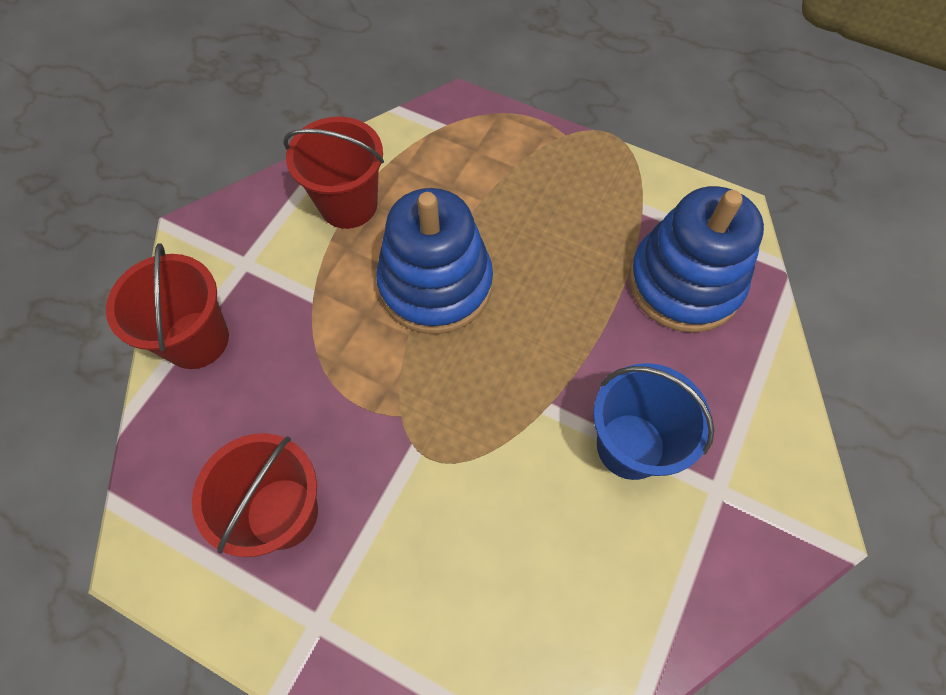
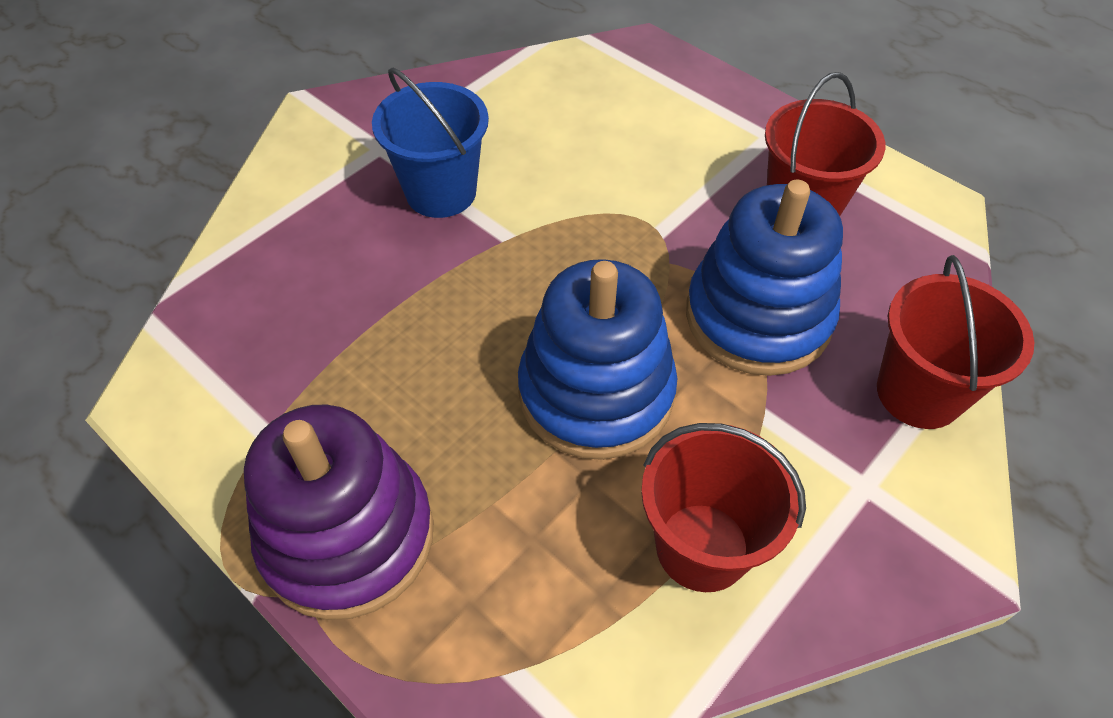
camera: 165 degrees left, 10 degrees down
blue stacking toy [629,186,764,333] -> blue stacking toy moved to [686,180,843,376]
none -> purple stacking toy [244,405,434,620]

